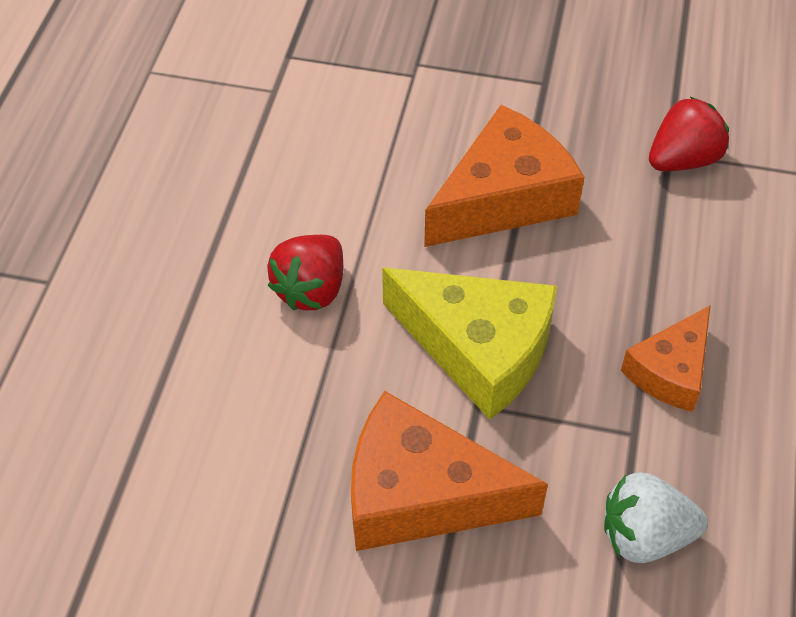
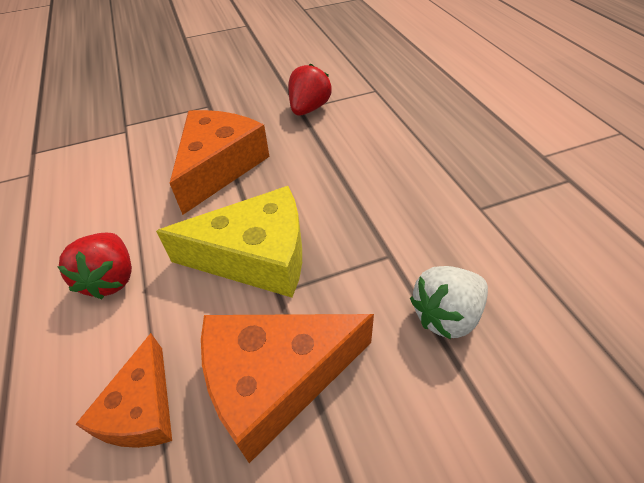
camera: 30 degrees left, 5 degrees down
orange cheese [621,306,710,412] -> orange cheese moved to [75,333,172,448]

